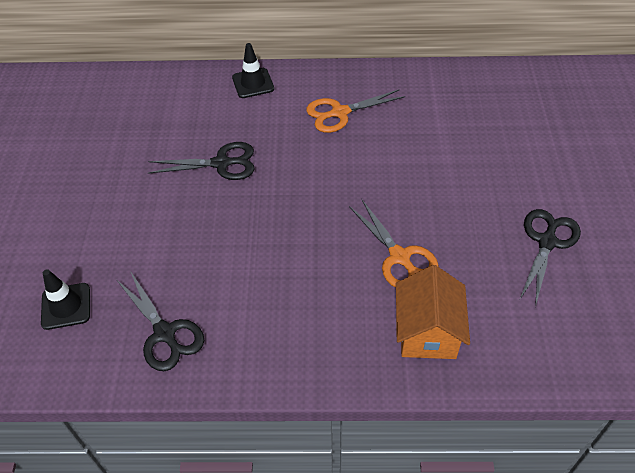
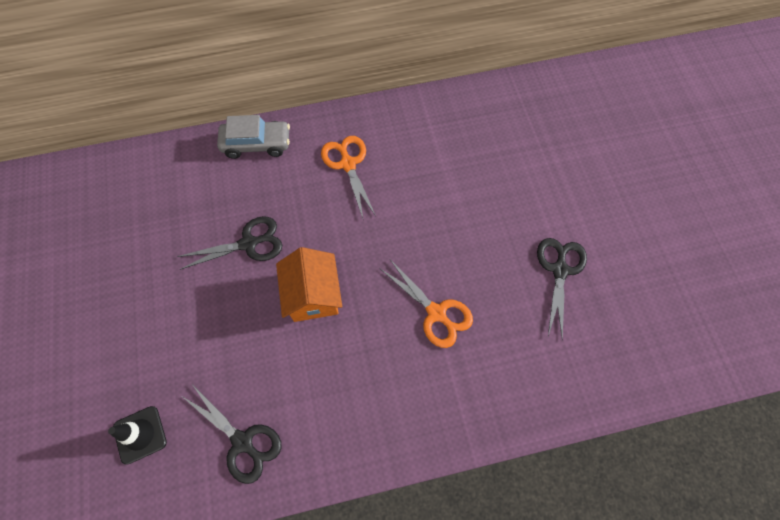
camera: 15 degrees left, 15 degrees up
black traffic cone [232,43,274,98] -> grey car [217,115,290,159]
orange scissors [306,89,405,133] -> orange scissors turned 105 degrees clockwise [321,136,376,218]
orange house [396,265,470,359] -> orange house moved to [276,247,342,322]

